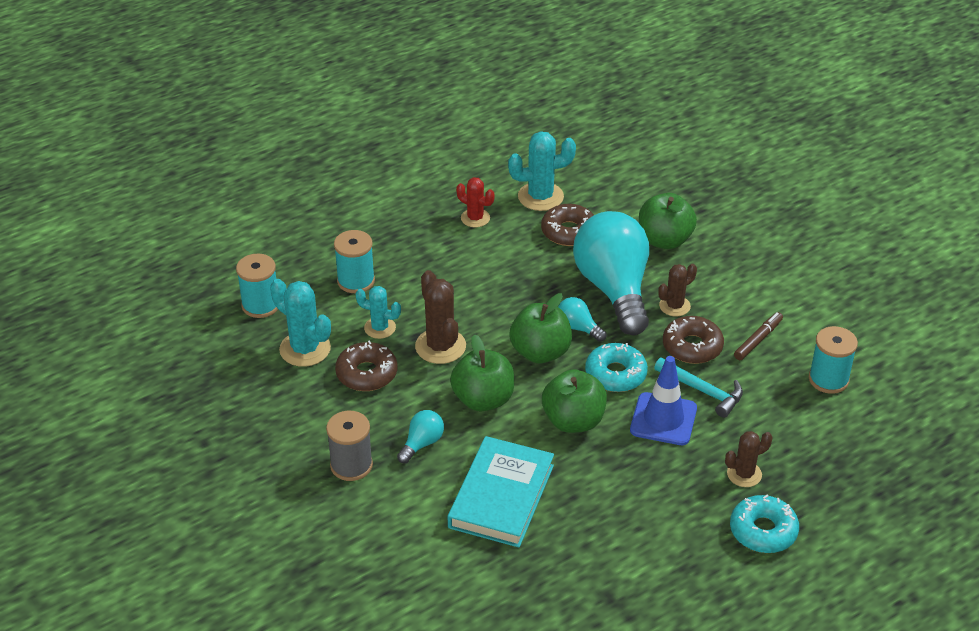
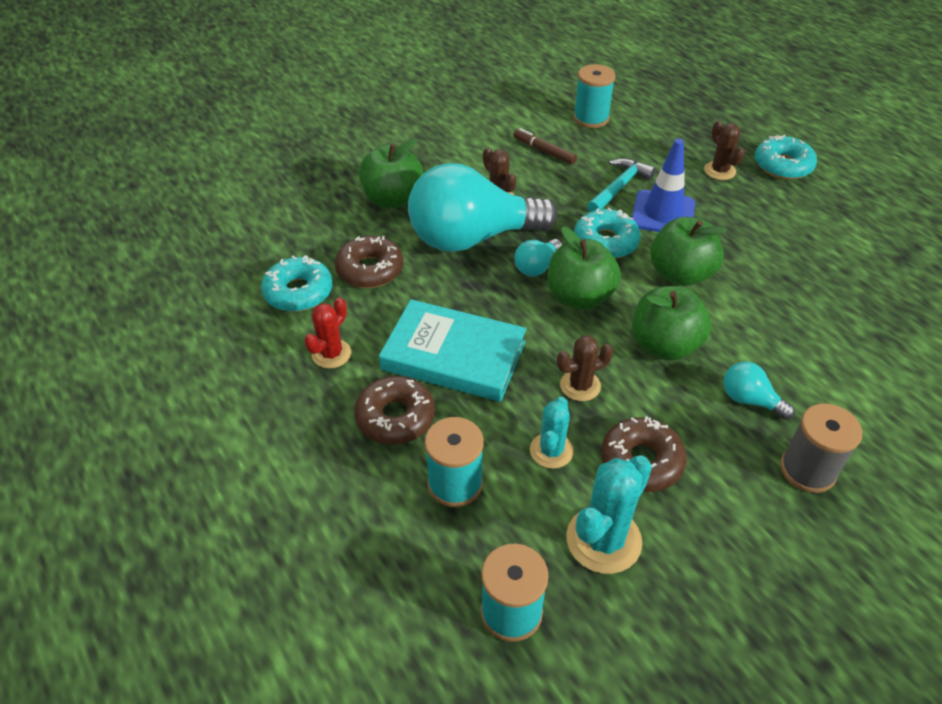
camera: 90 degrees left, 5 degrees up
brown cactus [415,270,466,364] -> brown cactus [557,335,613,401], size x0.63
turquoise book [448,436,554,547] -> turquoise book moved to [379,299,526,402]
turquoise cactus [508,131,576,211] -> turquoise donut [261,255,333,312]
brown donut [663,316,724,364] -> brown donut moved to [354,376,435,445]

